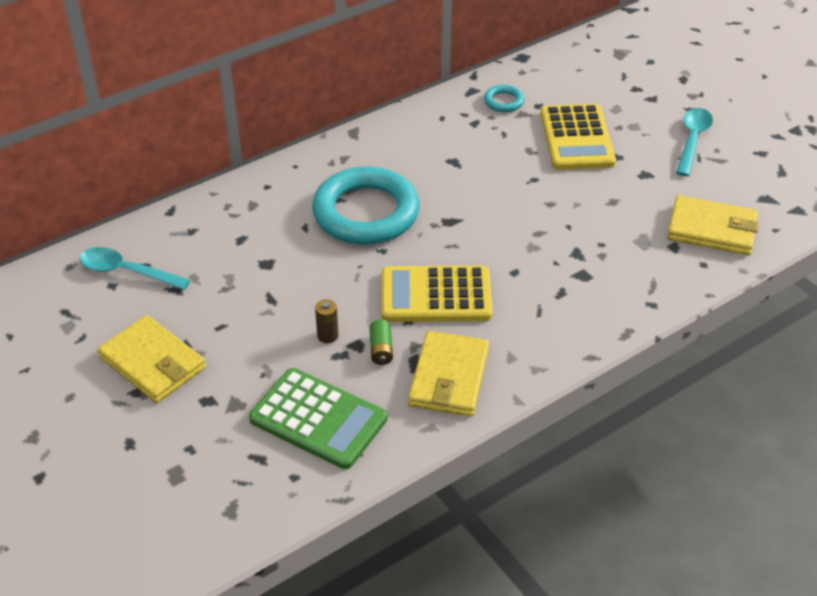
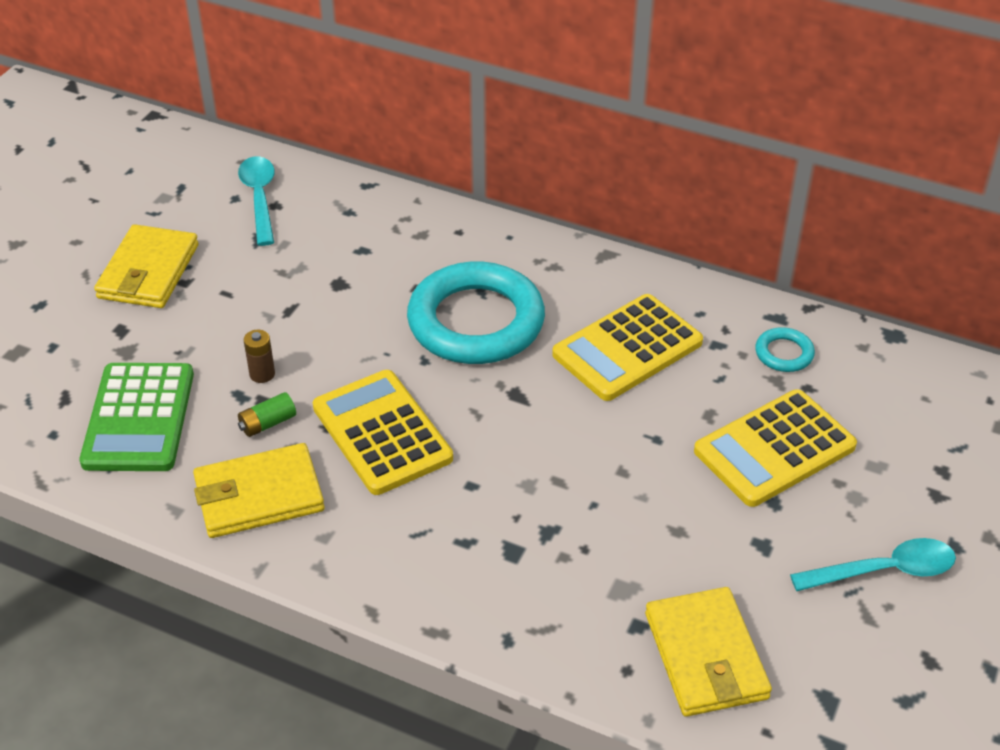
camera: 60 degrees right, 0 degrees up
none -> yellow calculator [552,294,703,401]

